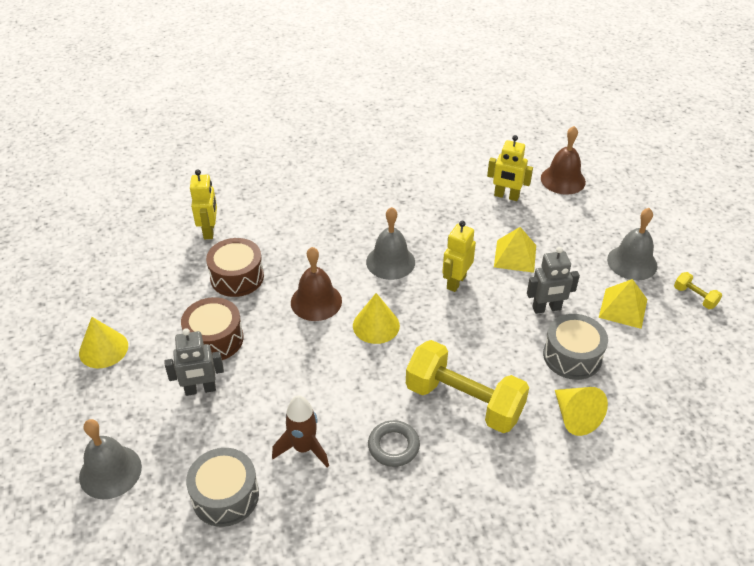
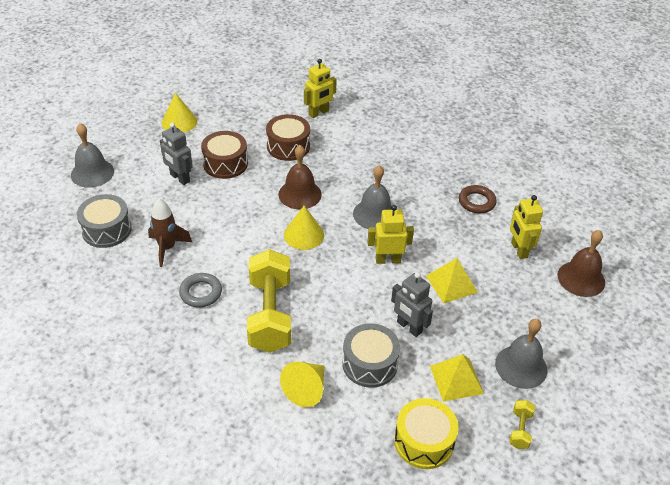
camera: 55 degrees right, 0 degrees up
none -> yellow drum [394,398,458,469]
none -> brown ring [459,185,497,213]

